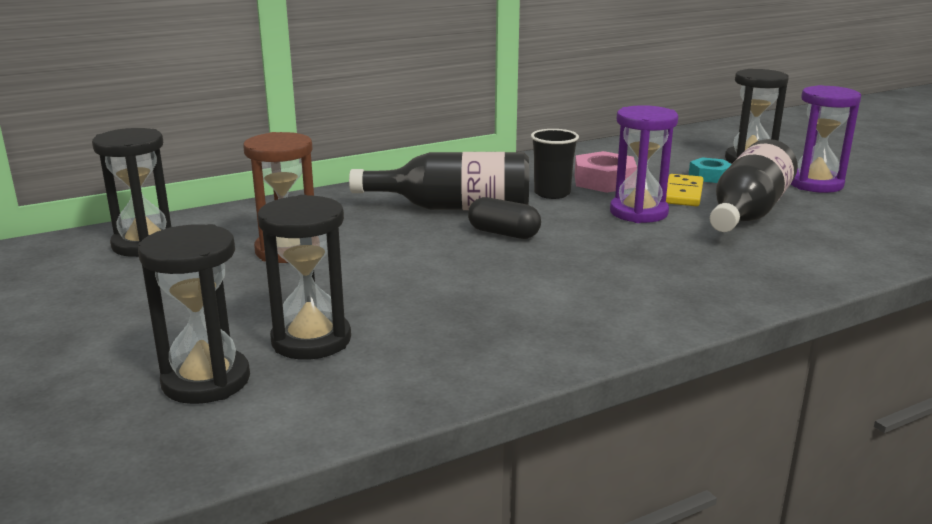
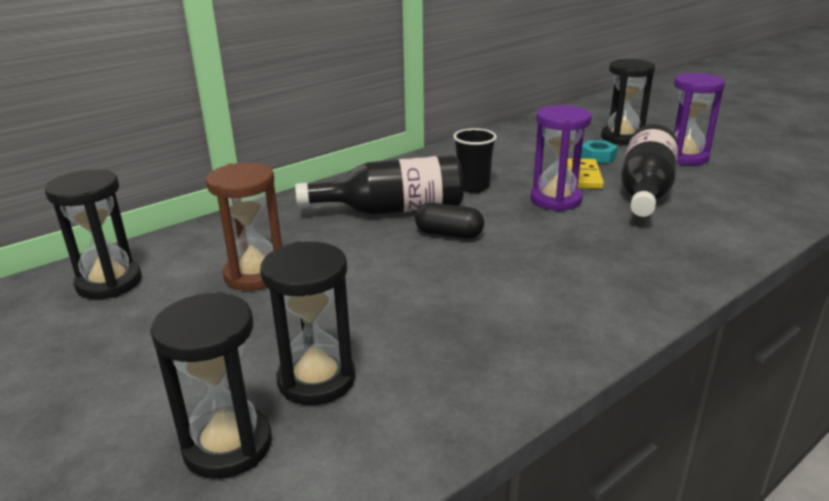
camera: 10 degrees left, 5 degrees up
pink nut [575,151,637,193] -> none

